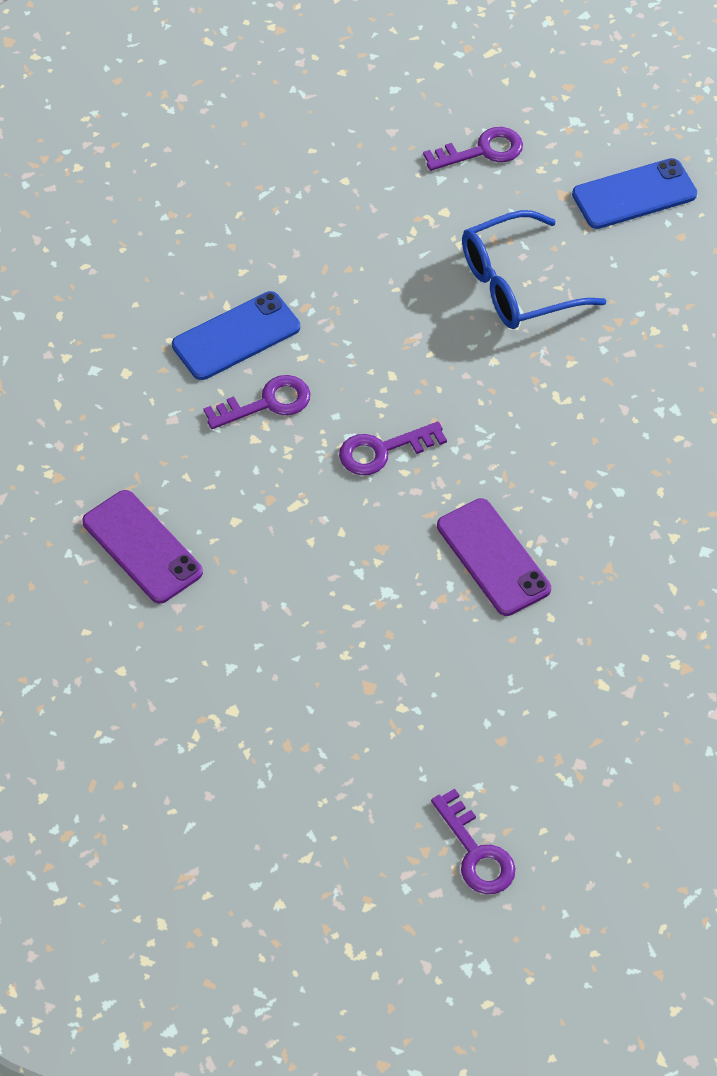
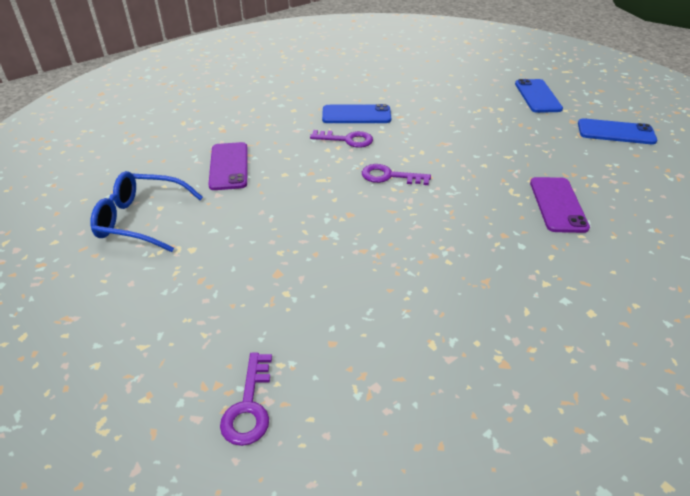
camera: 35 degrees right, 15 degrees down
purple key [423,127,523,171] -> blue phone [515,79,563,113]
purple phone [437,498,551,616] -> purple phone moved to [530,177,590,233]
blue glasses [462,210,606,329] -> blue glasses moved to [90,171,203,252]

